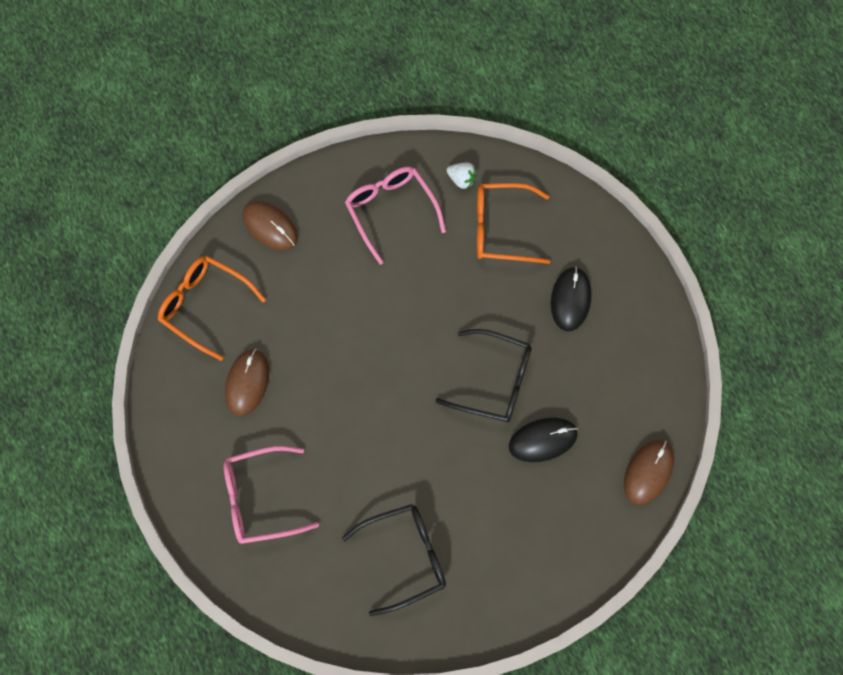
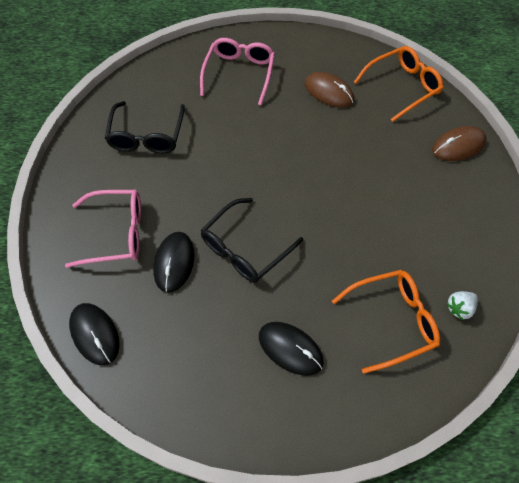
camera: 115 degrees right, 10 degrees down
pink glasses [345,167,446,265] -> pink glasses moved to [65,190,141,268]
orange glasses [477,183,550,264] -> orange glasses turned 45 degrees clockwise [332,270,440,374]
brown mouse [624,440,674,505] -> black mouse [69,303,120,365]

